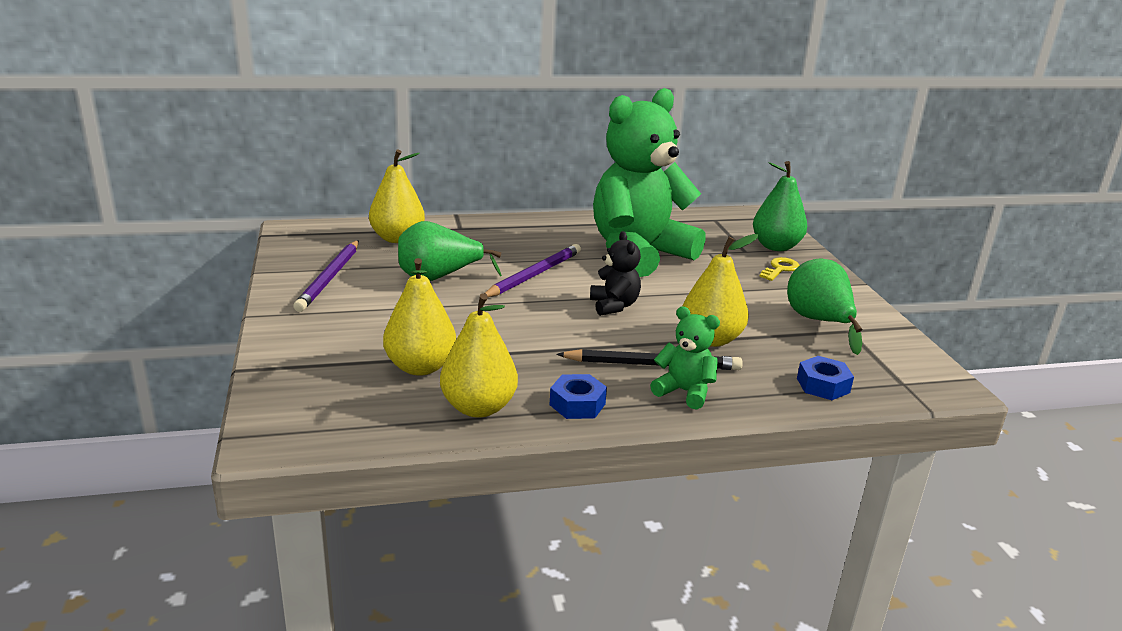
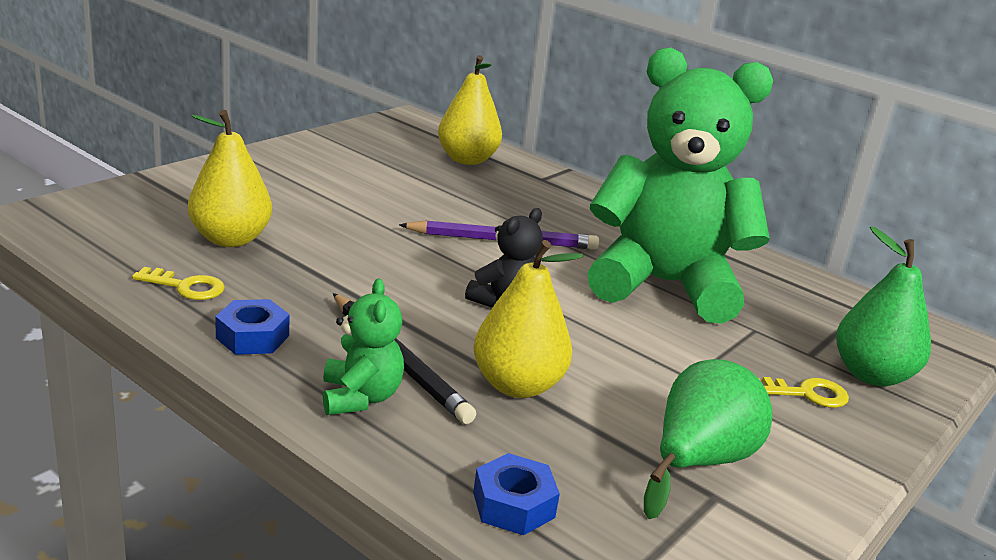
camera: 50 degrees right, 0 degrees up
purple pencil [293,240,359,312] -> none
green pear [398,221,502,281] -> none
yellow pear [440,293,518,418] -> yellow key [132,267,225,300]

